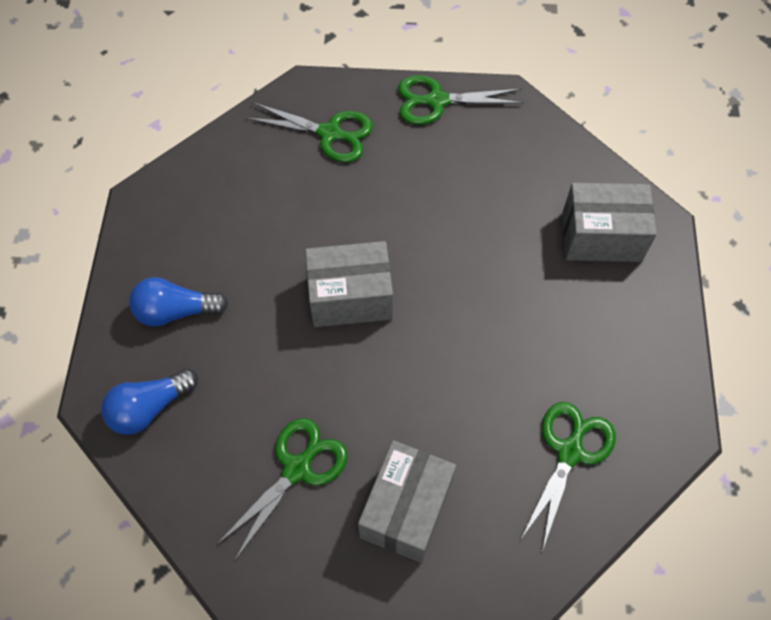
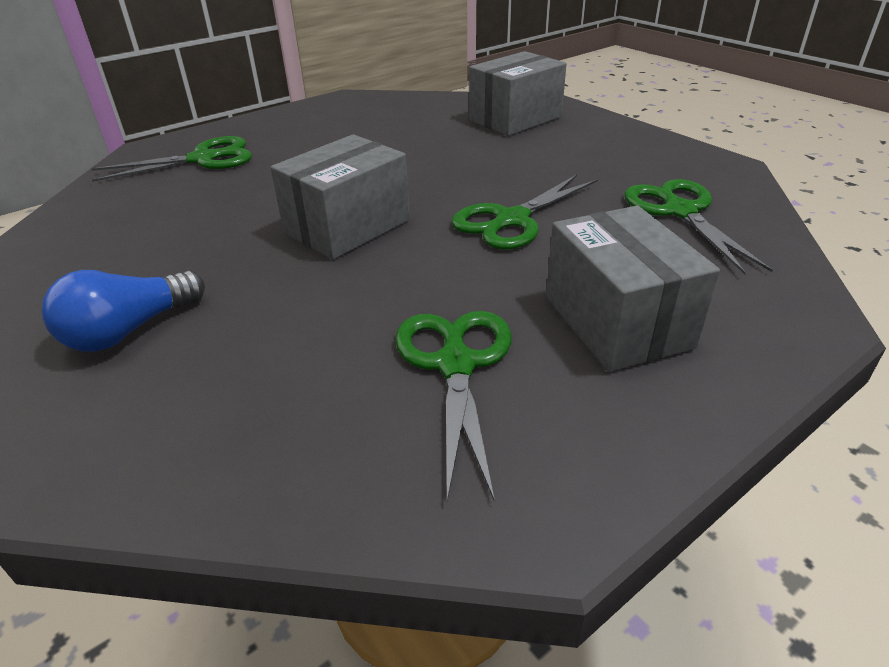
camera: 40 degrees left, 25 degrees down
blue light bulb [101,368,198,435] -> none
green scissors [398,75,524,125] -> green scissors moved to [452,174,598,249]

